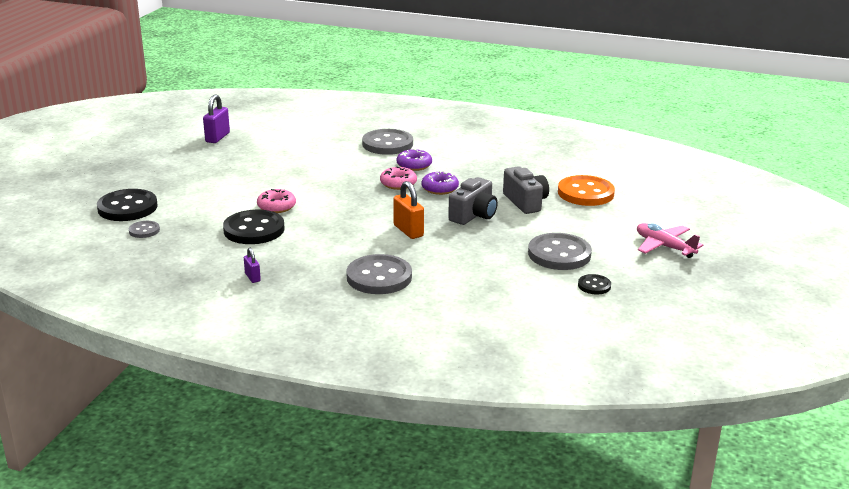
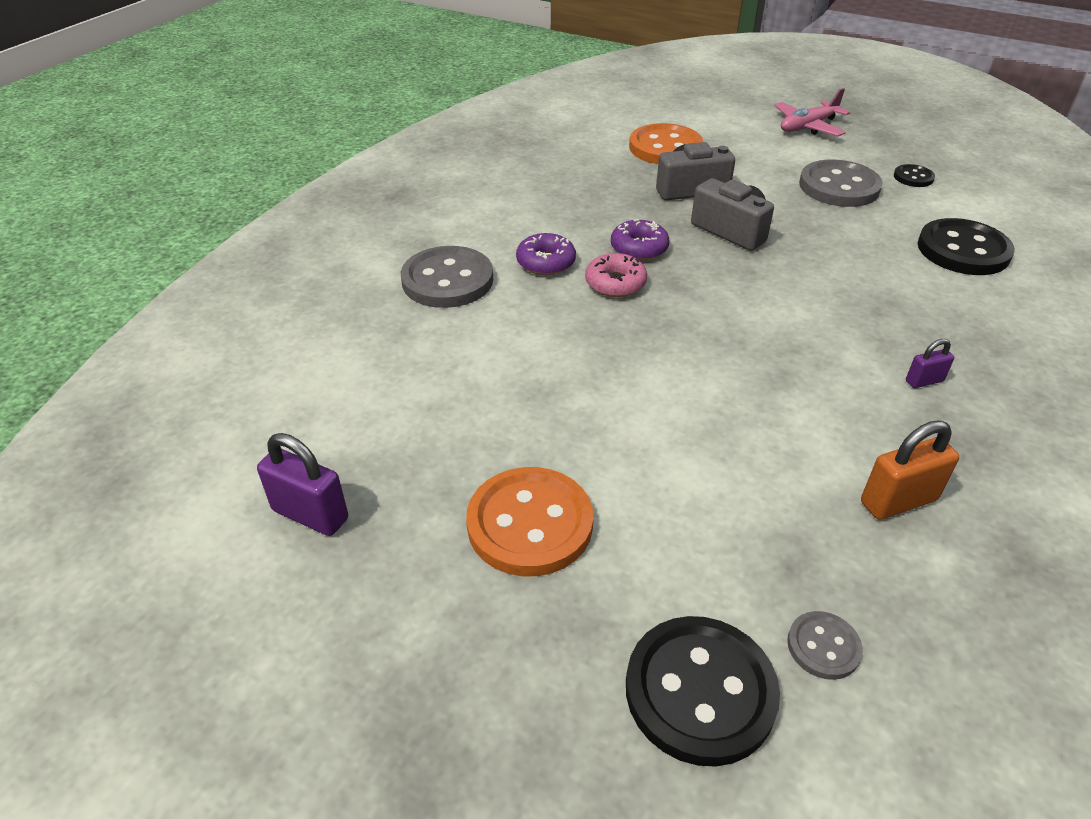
camera: 80 degrees left, 15 degrees up
black button [223,210,285,244] -> black button moved to [918,218,1015,275]
purple padlock [244,248,261,283] -> purple padlock moved to [906,339,954,388]
pink donut [257,189,296,213] -> none
grey button [346,254,412,294] -> none
orange padlock [393,181,424,239] -> orange padlock moved to [861,420,959,520]
none -> orange button [466,467,593,576]

